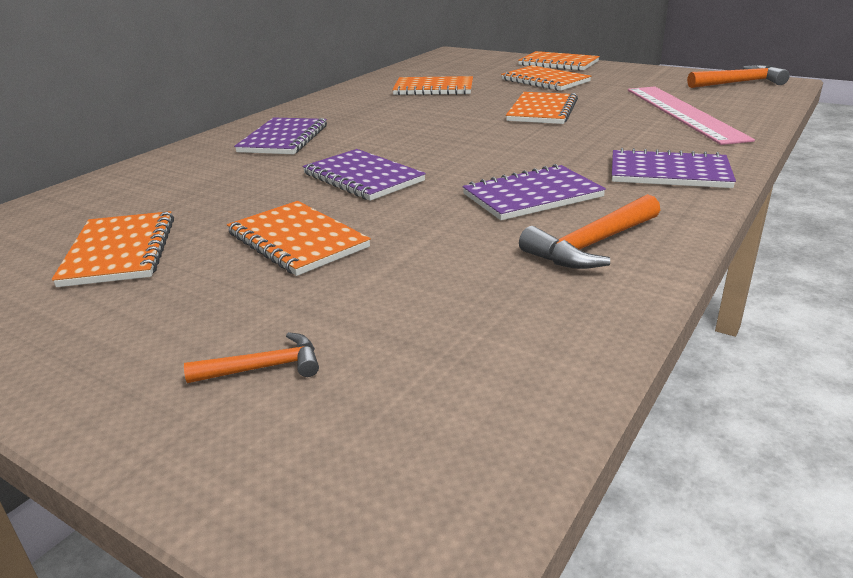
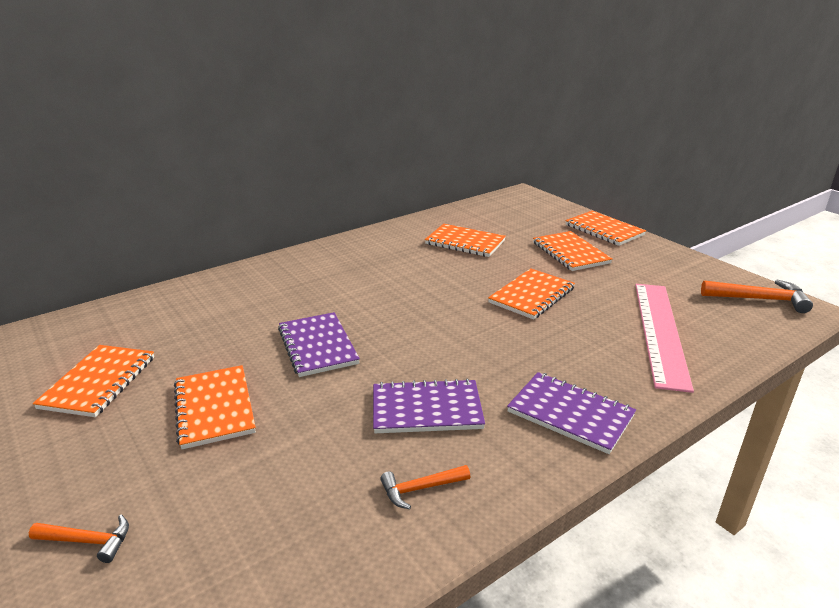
camera: 20 degrees right, 0 degrees up
purple notebook [234,117,327,154] -> none
orange hammer [519,194,660,269] -> orange hammer [380,465,470,509], size x0.60

